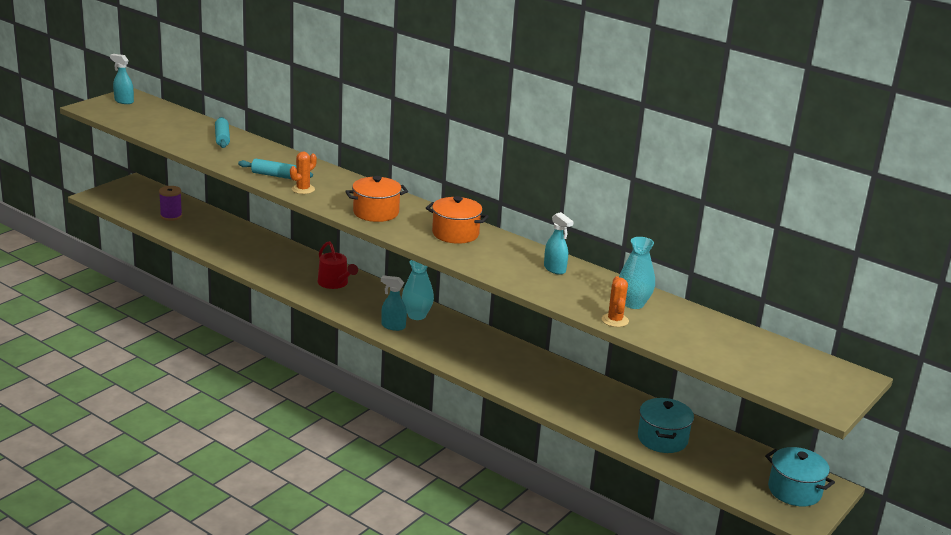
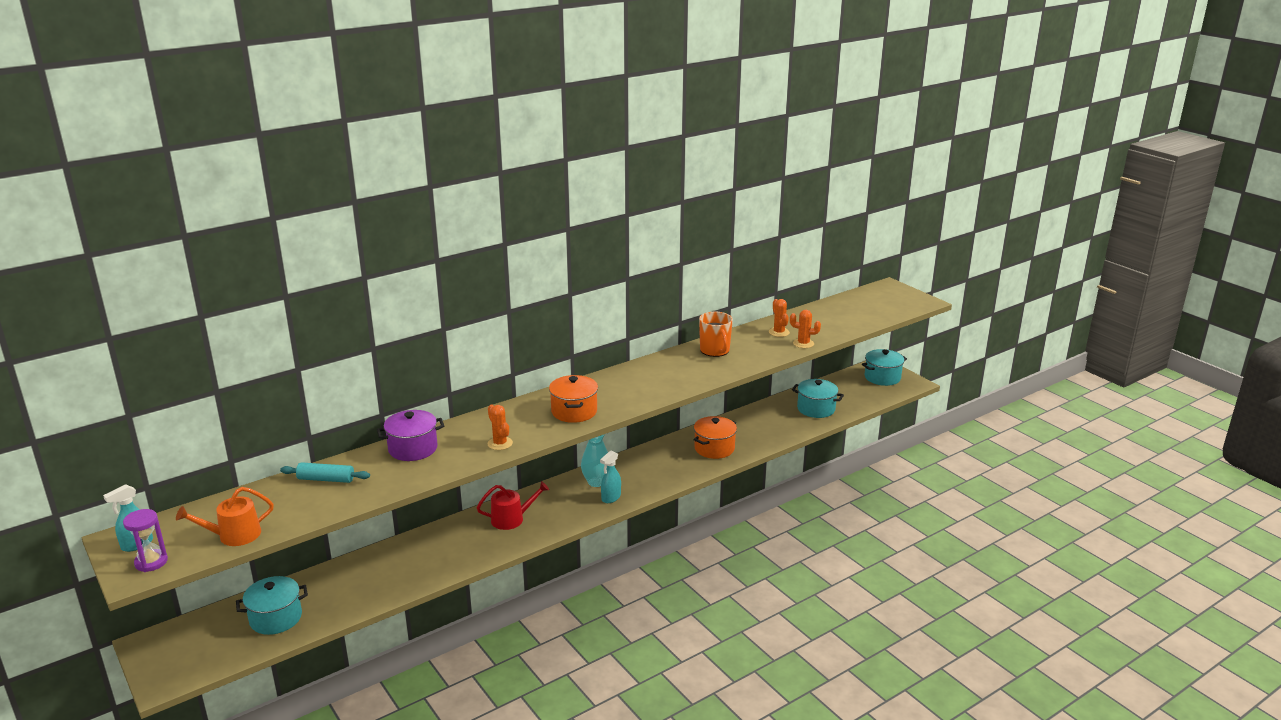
camera: 70 degrees left, 0 degrees up
purple spool [159,186,182,221] -> turquoise pot [236,576,308,635]
turquoise rolling pin [238,159,313,179] -> none
orange pot [426,196,489,244] -> orange pot moved to [694,416,737,459]
turquoise spray bottle [544,212,574,275] -> orange mug [699,312,733,357]
turquoise vase [619,237,655,309] -> orange cactus [769,299,790,337]
none -> purple hourglass [123,509,168,572]
none -> orange watering can [176,487,274,546]
none -> purple pot [377,410,444,461]

